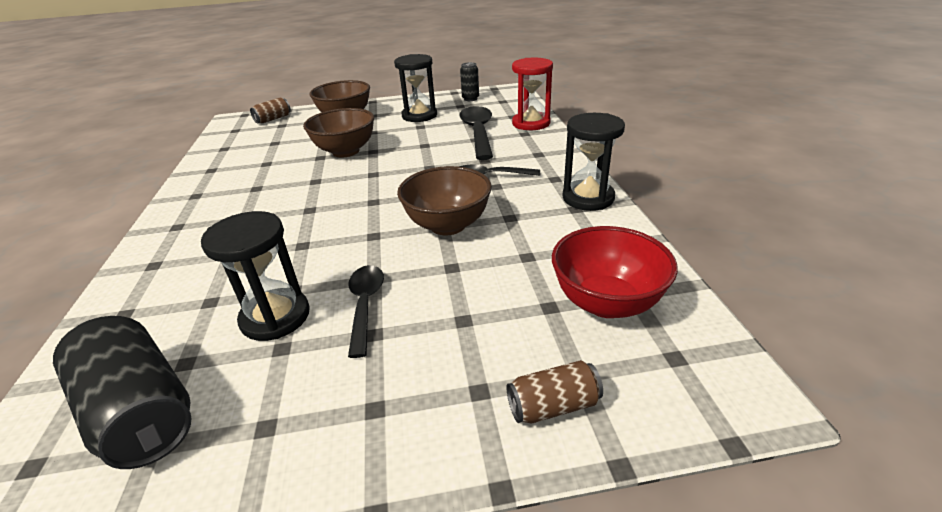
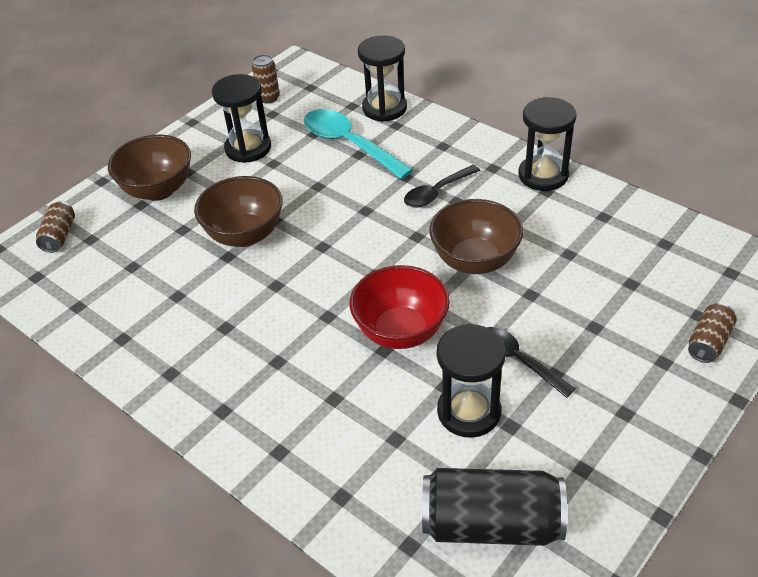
camera: 40 degrees left, 10 degrees up
black spoon [459,106,493,160] -> turquoise spoon [304,109,414,179]
black can [460,62,479,101] -> brown can [252,54,280,104]
red hourglass [512,58,553,130] -> black hourglass [358,35,407,122]
red bowl [552,226,678,318] -> red bowl moved to [350,265,450,349]

